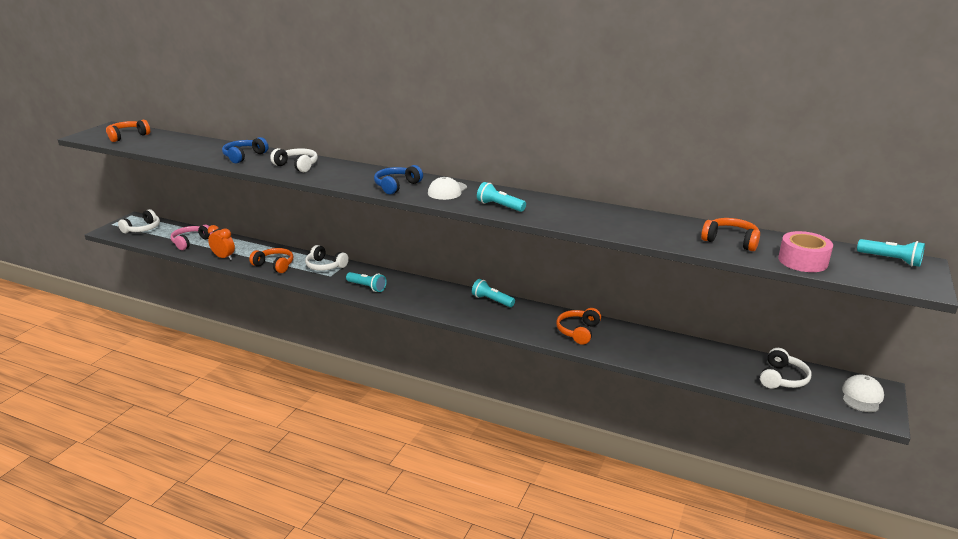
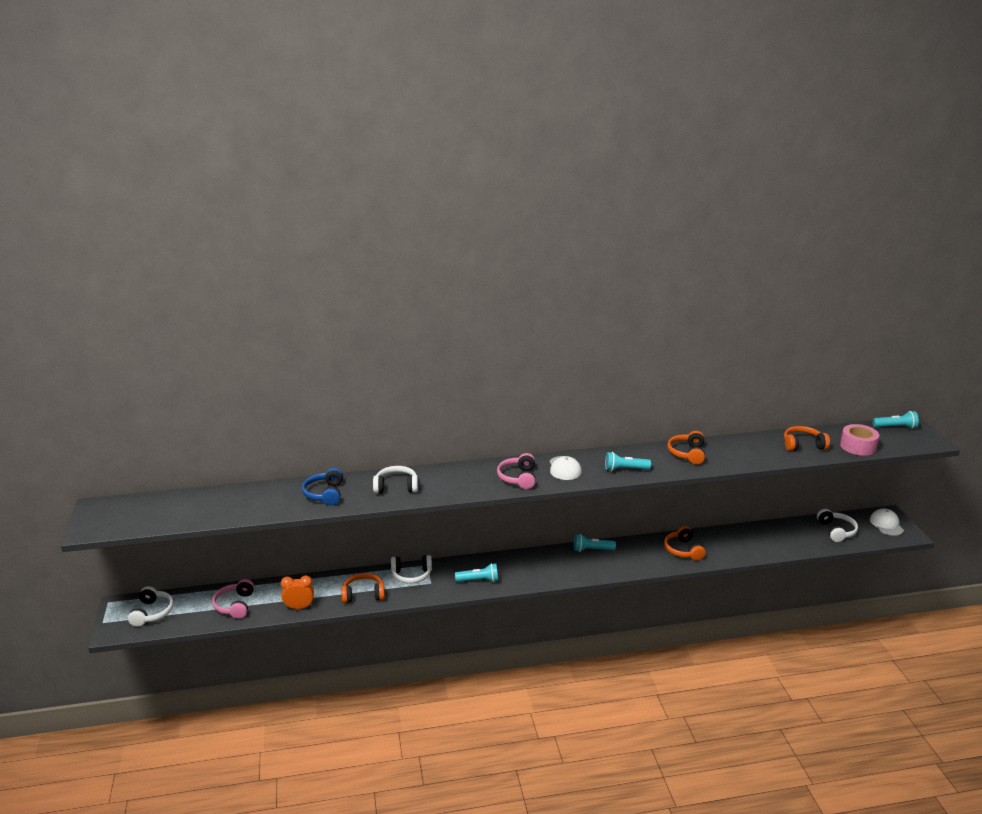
camera: 35 degrees left, 0 degrees up
orange headphones [106,120,150,142] -> orange headphones moved to [667,431,705,464]
blue headphones [374,165,423,195] -> pink headphones [497,453,535,489]

